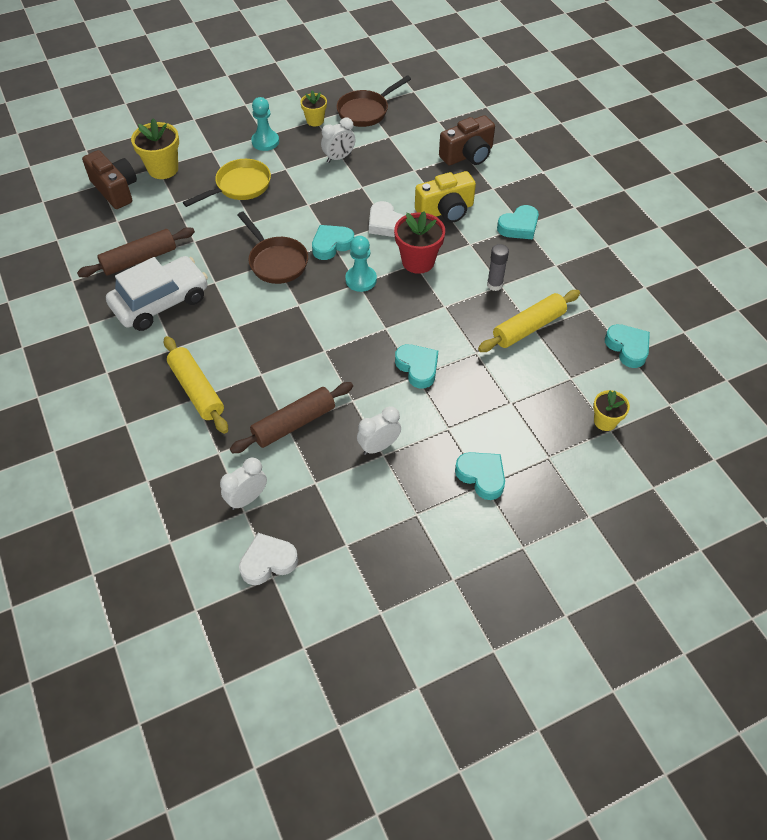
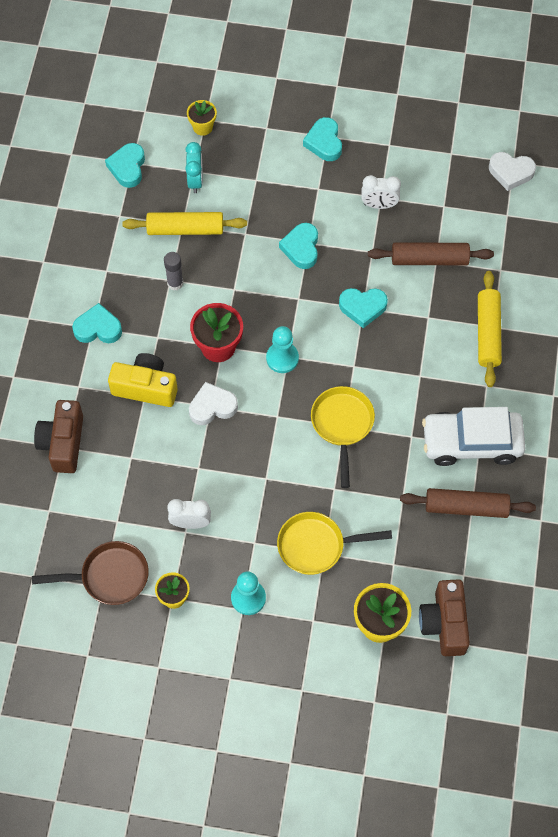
camera: 145 degrees left, 10 degrees up
white clock [220,457,267,510] -> none
brown pan [237,212,308,284] -> yellow pan [311,386,375,488]
turquoise heart [312,225,354,260] -> turquoise heart moved to [339,288,388,328]
white heart [369,201,404,237] -> white heart turned 105 degrees counterclockwise [189,382,238,425]
brown camera [439,115,495,165] -> brown camera turned 90 degrees counterclockwise [34,400,83,473]
none -> turquoise clock [185,142,203,193]

